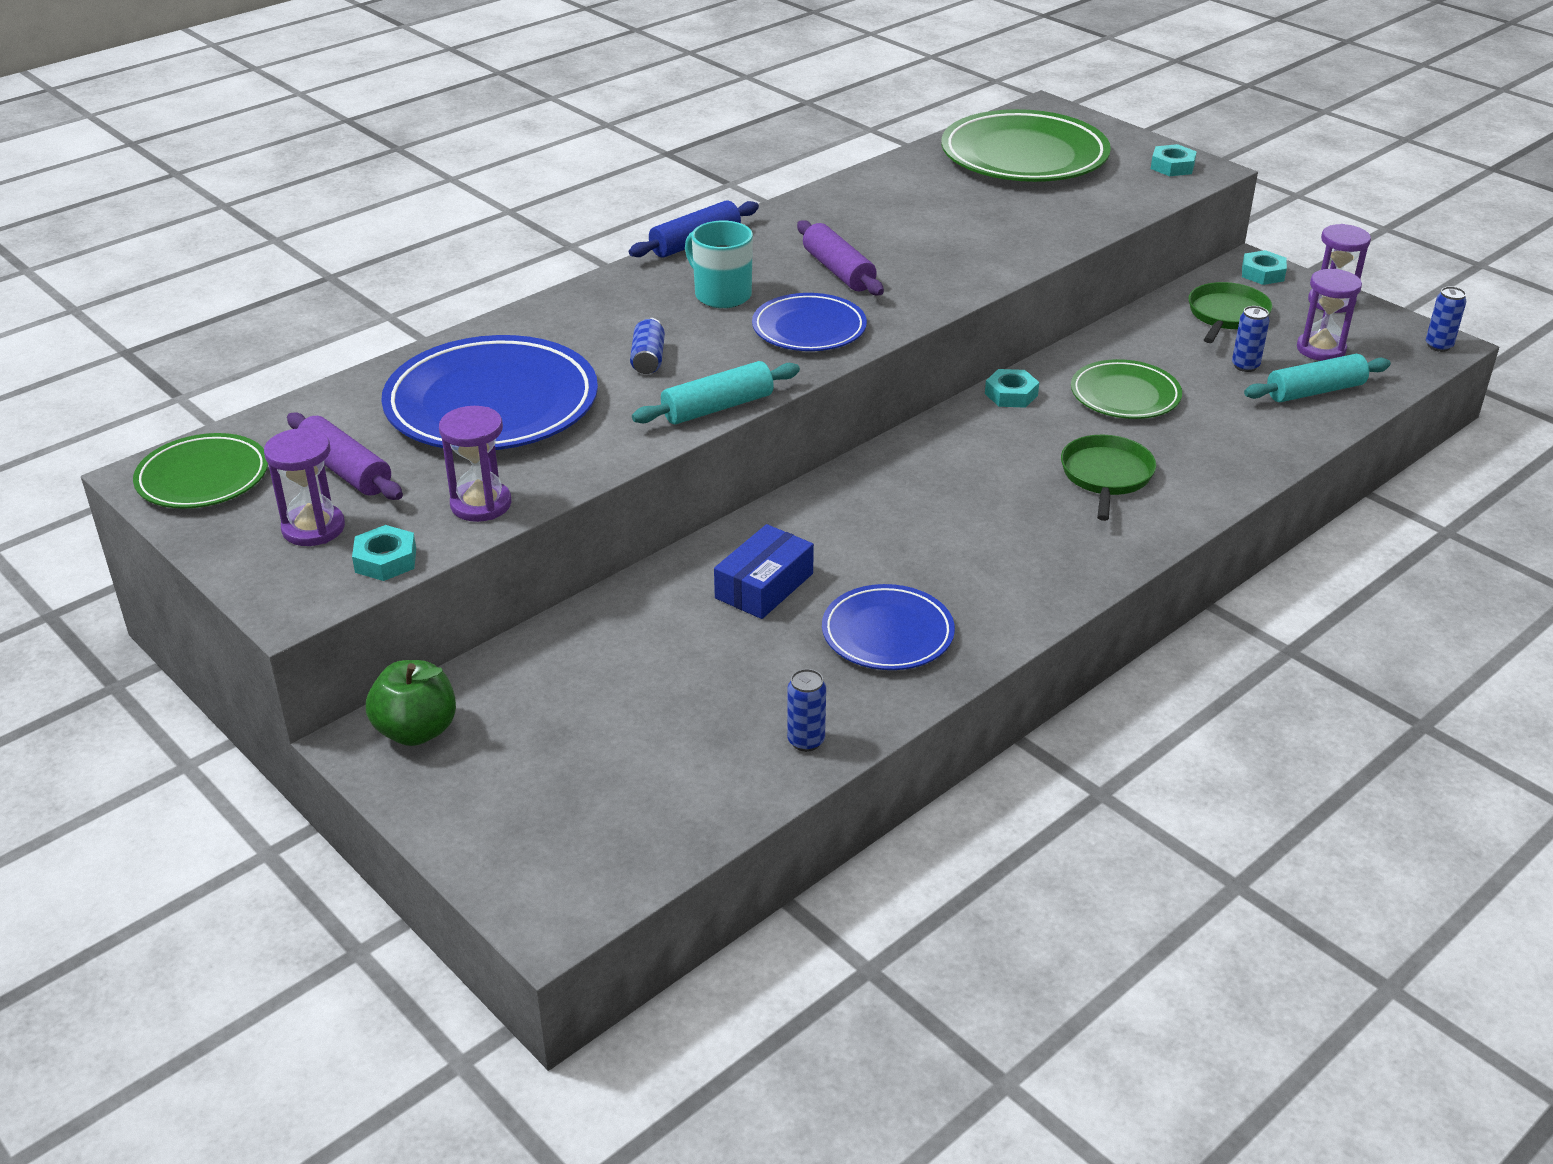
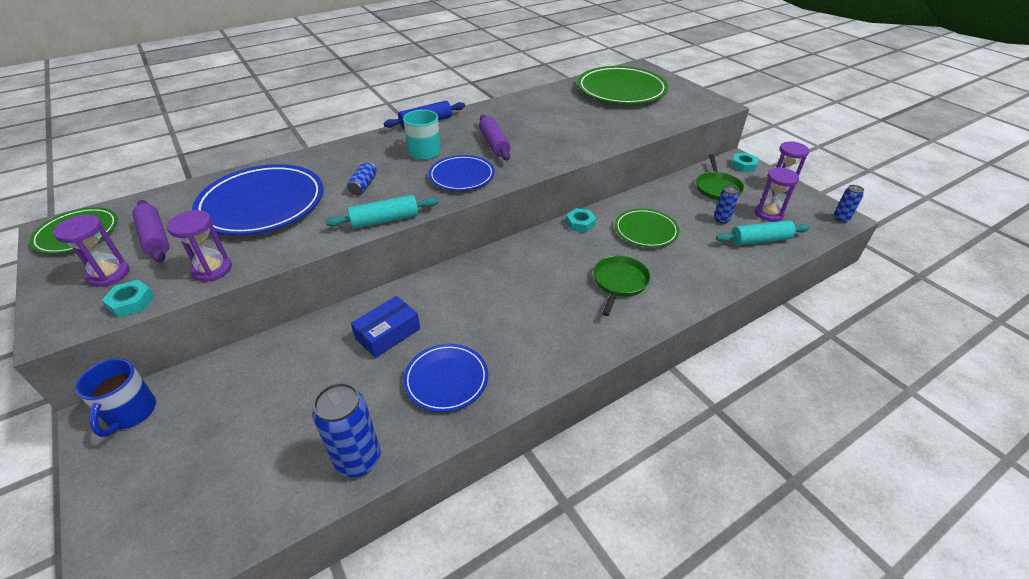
camera: 10 degrees right, 5 degrees up
green apple [366,660,456,746] -> blue mug [76,358,156,437]
blue can [787,669,826,752] -> blue can [313,383,381,477], size x1.84
turquoise nut [1151,144,1197,176] -> none
green pan [1189,282,1272,343] -> green pan turned 150 degrees clockwise [696,154,744,200]

